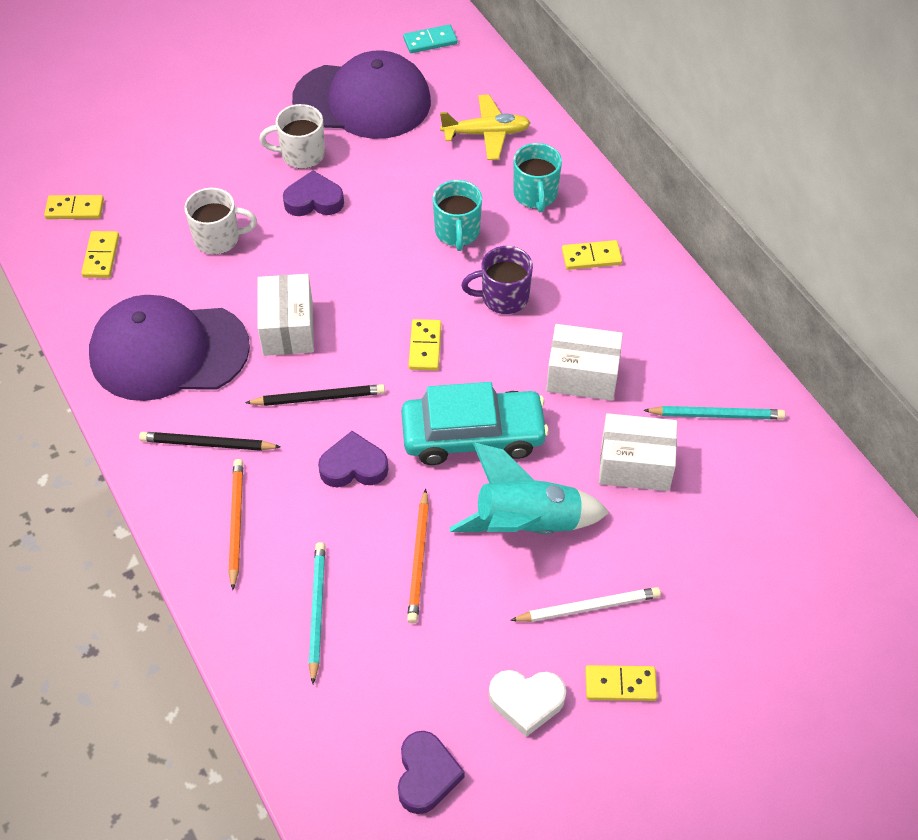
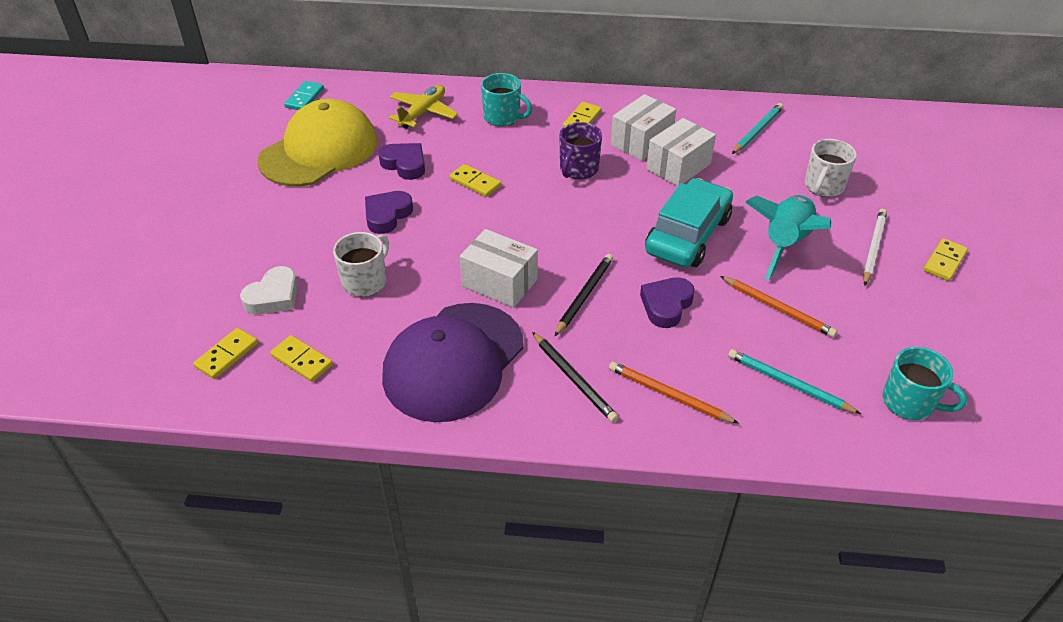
camera: 55 degrees left, 10 degrees down
black pencil [139,432,281,451] -> black pencil turned 75 degrees counterclockwise [532,332,618,422]
white mug [259,104,325,169] -> white mug moved to [805,139,857,197]
purple cap [292,50,431,139] -> yellow cap [258,99,377,186]
purple heart [398,731,464,814] -> purple heart moved to [378,143,425,180]
yellow domino [409,319,441,370] -> yellow domino moved to [449,164,501,197]
turquoise mug [433,180,482,251] -> turquoise mug moved to [882,347,967,420]
white heart [489,670,566,737] -> white heart moved to [240,266,298,314]
white box [599,413,677,491] -> white box moved to [611,94,676,161]

